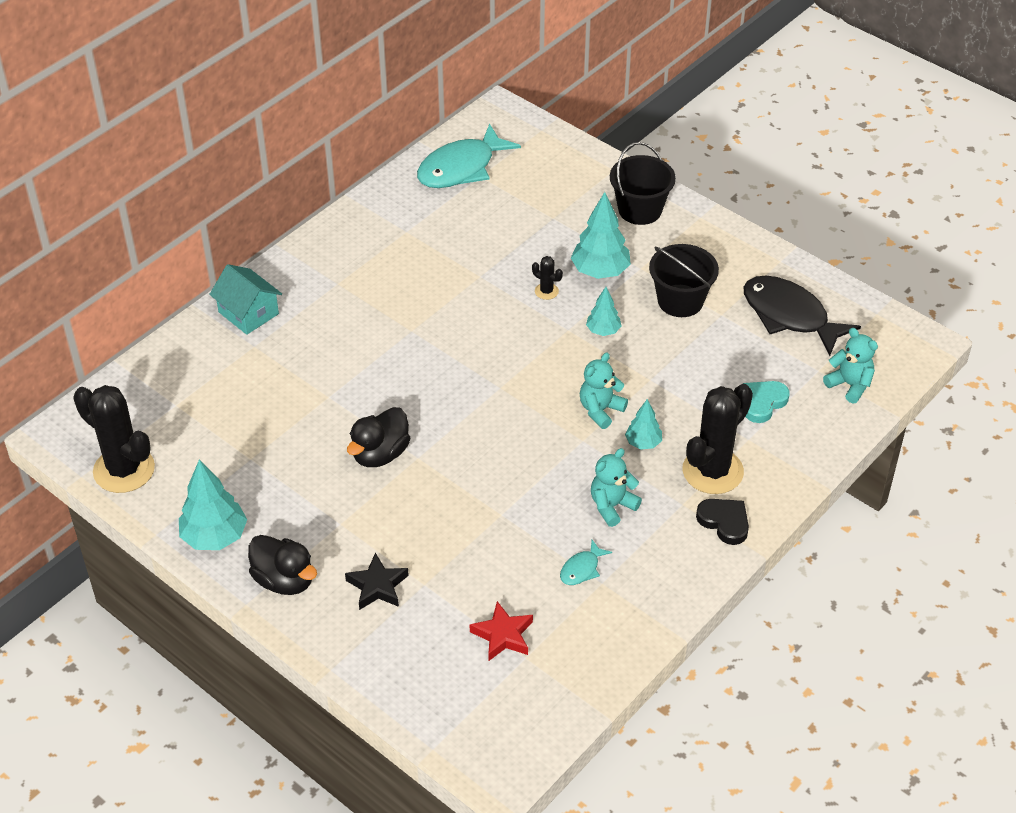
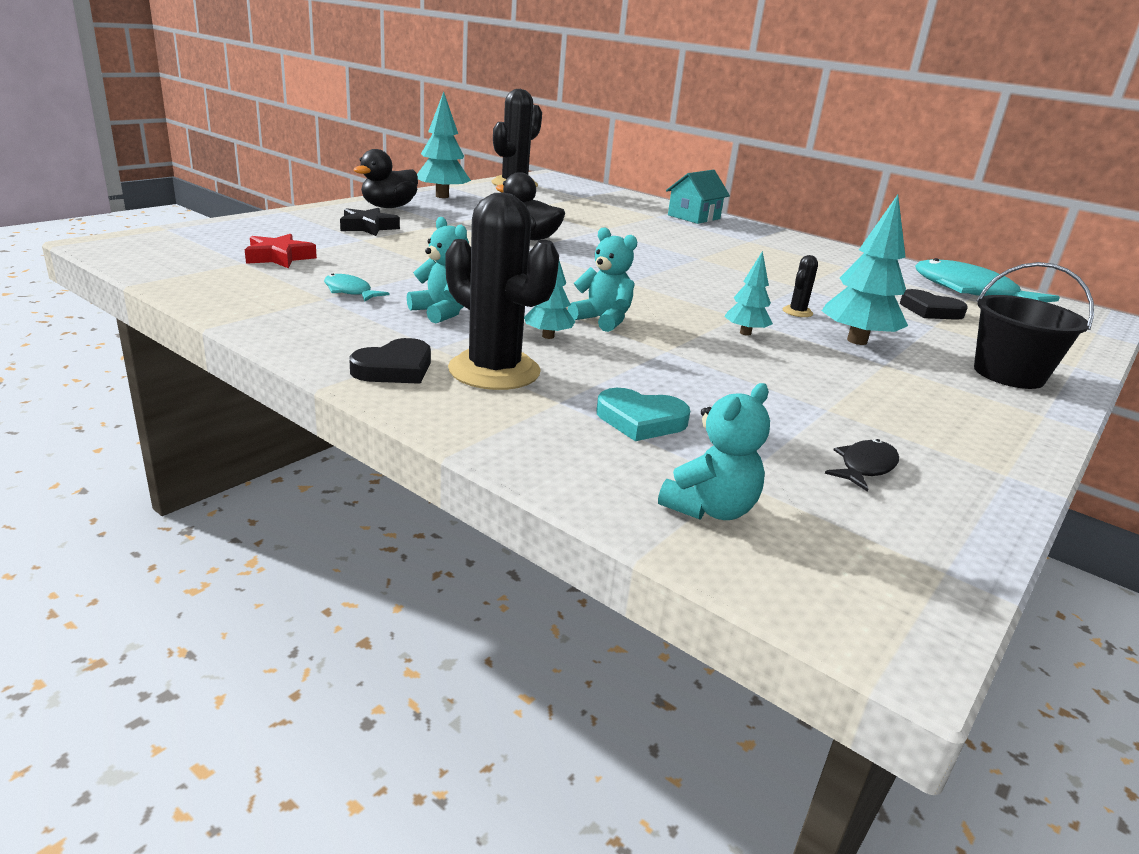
camera: 85 degrees right, 20 degrees down
black bucket [649,244,719,317] -> none
black fish [743,276,861,356] -> black fish [825,439,899,492], size x0.45
turquoise heart [743,381,790,423] -> turquoise heart turned 150 degrees clockwise [597,388,690,441]
none -> black heart [900,289,968,320]

